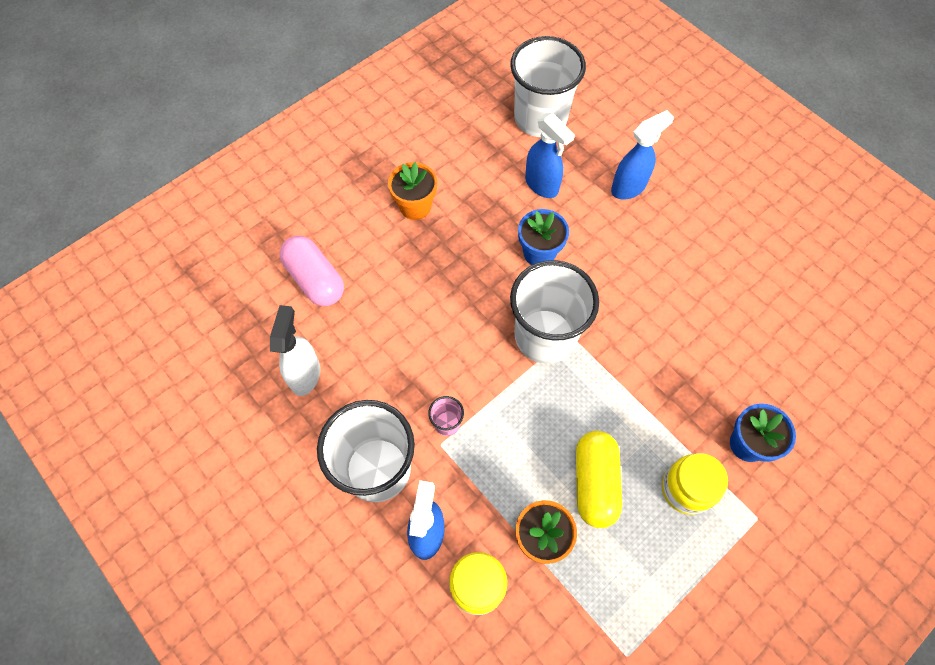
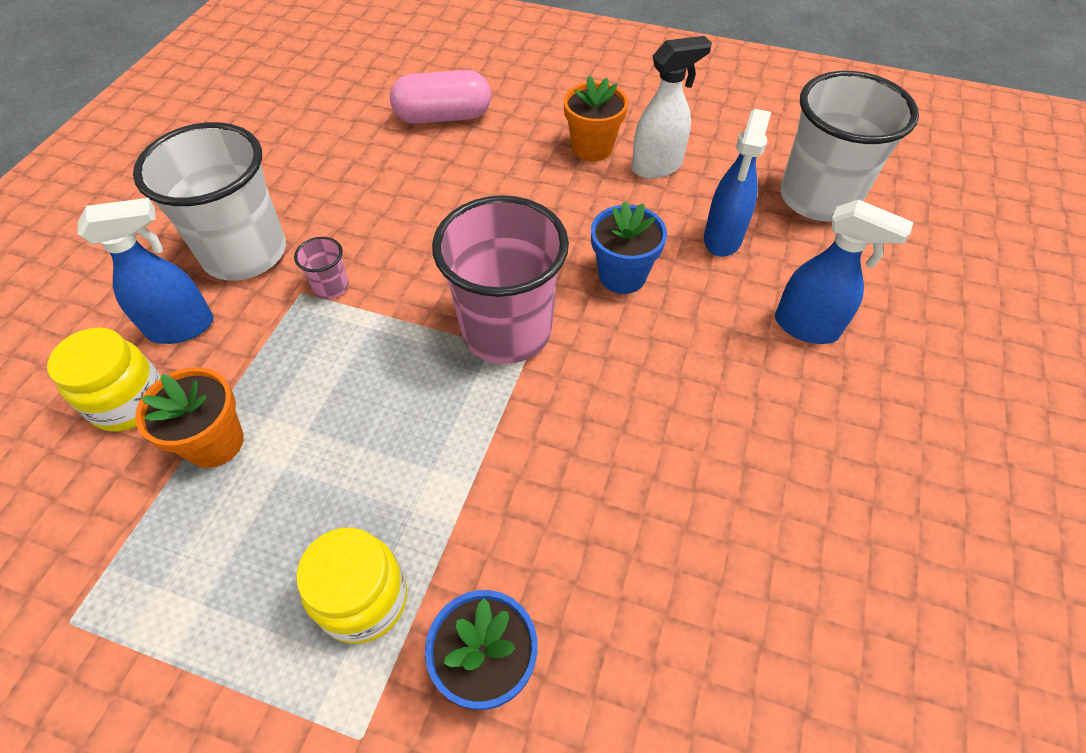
camera: 60 degrees right, 10 degrees down
white spray bottle [270,305,320,396] -> white spray bottle moved to [632,36,712,179]
pink capsule [279,236,344,306] -> pink capsule turned 60 degrees clockwise [390,70,491,124]
white cup [510,260,599,364] -> pink cup [432,195,569,364]
yellow capsule [576,431,622,528] -> none

